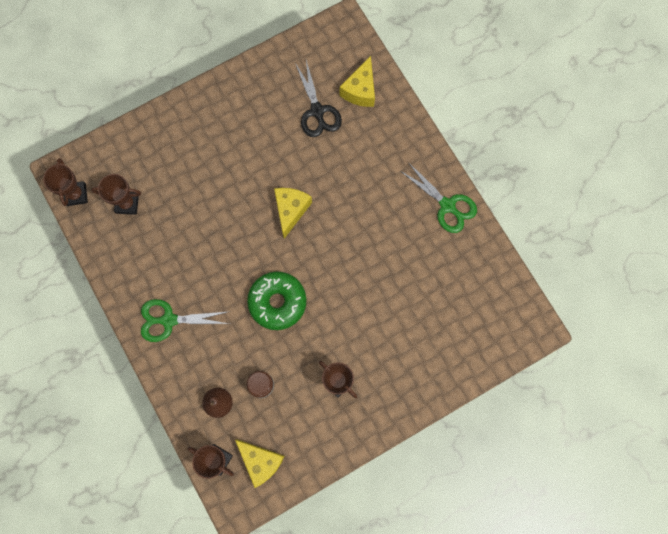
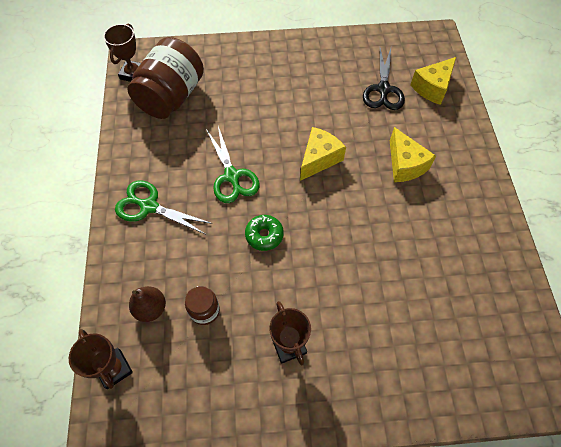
camera: 25 degrees right, 15 degrees down
brown trophy [91,174,141,215] -> brown jar [128,37,204,119]
yellow cheese [235,439,284,488] -> yellow cheese moved to [390,127,436,182]
green donut [247,271,306,330] -> green donut [245,215,284,251], size x0.58
green scissors [401,162,477,233] -> green scissors moved to [206,126,260,203]

